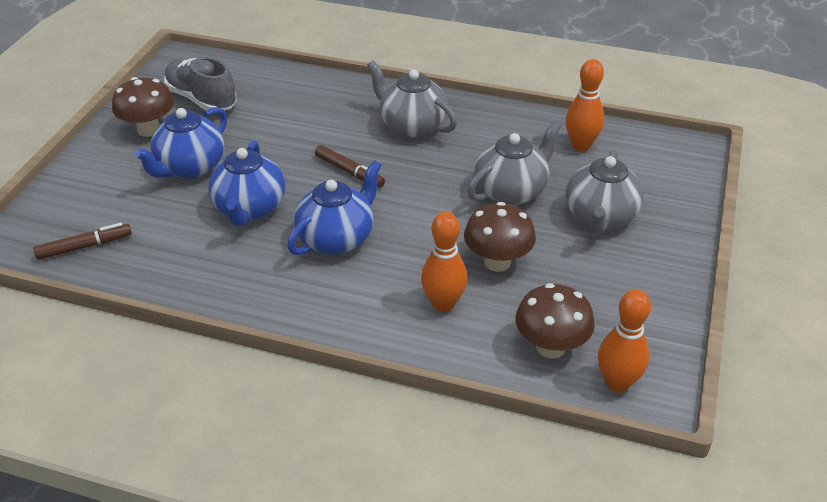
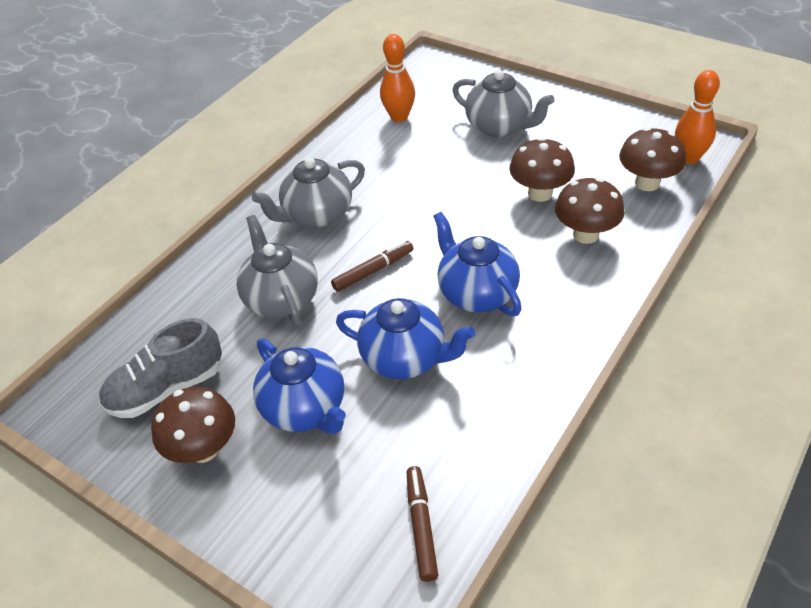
camera: 70 degrees left, 5 degrees up
orange bowling pin [421,212,467,312] -> brown mushroom [555,178,625,244]
grey teapot [468,121,562,205] -> grey teapot moved to [237,215,318,326]

